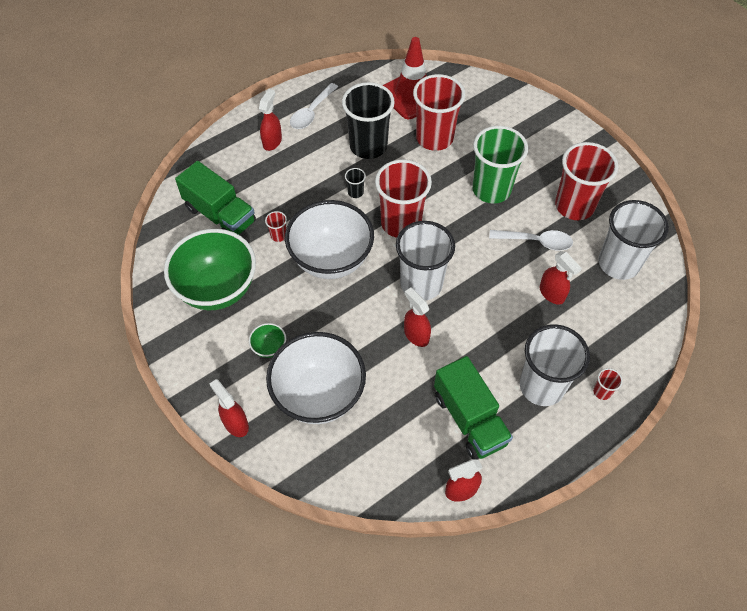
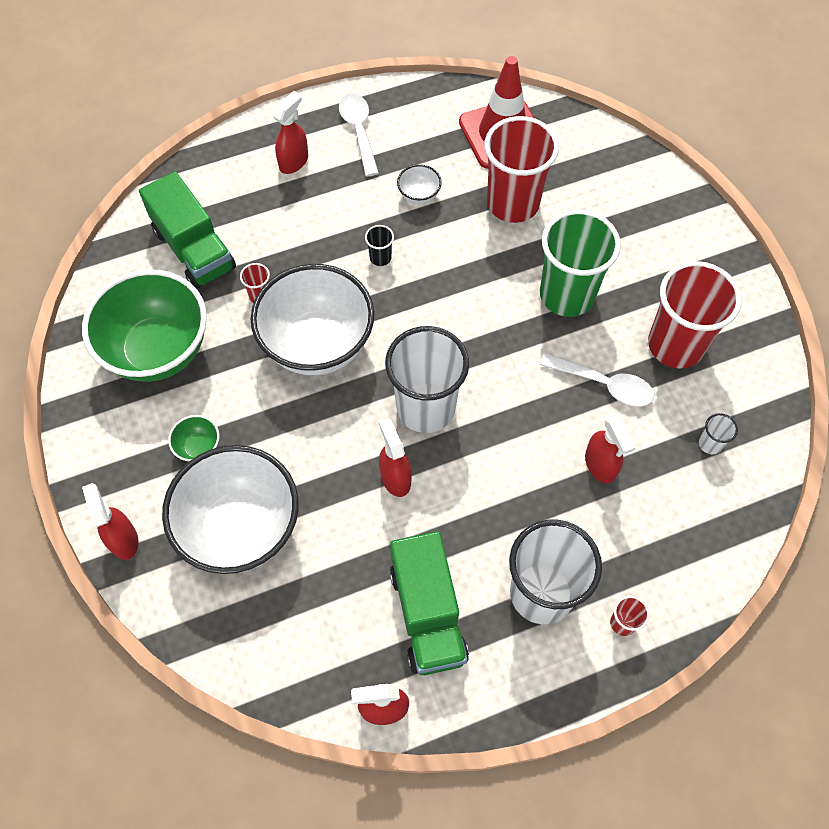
camera: 15 degrees right, 5 degrees up
white spoon [290,83,338,129] -> white spoon turned 120 degrees clockwise [339,93,379,176]
black cup [342,82,395,159] -> white bowl [397,164,442,204]
red cup [375,159,432,238] -> none
white cup [599,200,669,280] -> white cup [699,413,738,454], size x0.40

